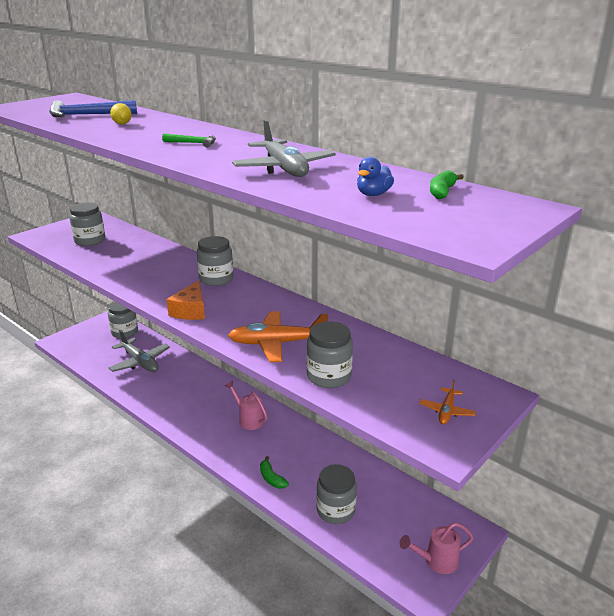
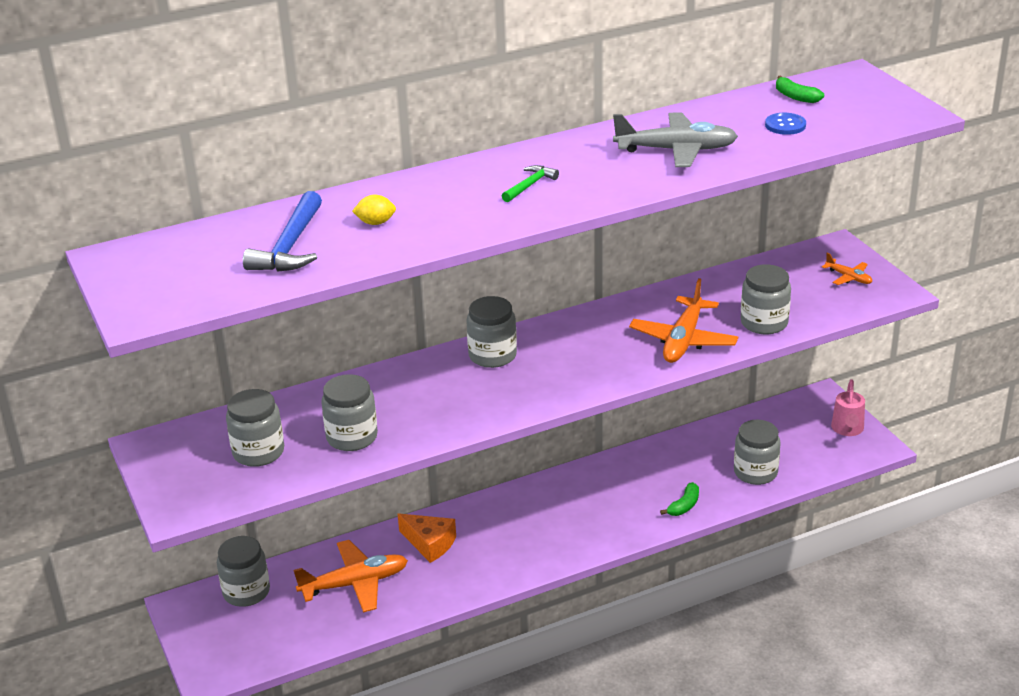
camera: 65 degrees left, 5 degrees up
grey plane [109,330,170,372] -> orange plane [294,540,408,613]
orange cheese [166,280,205,320] -> orange cheese moved to [398,514,456,563]
pink watering can [225,381,268,430] -> none
green banana [260,456,289,489] -> green banana turned 45 degrees counterclockwise [660,482,699,516]
blue duck [357,157,394,196] -> blue button [765,113,806,135]
none -> grey jar [321,374,378,451]

